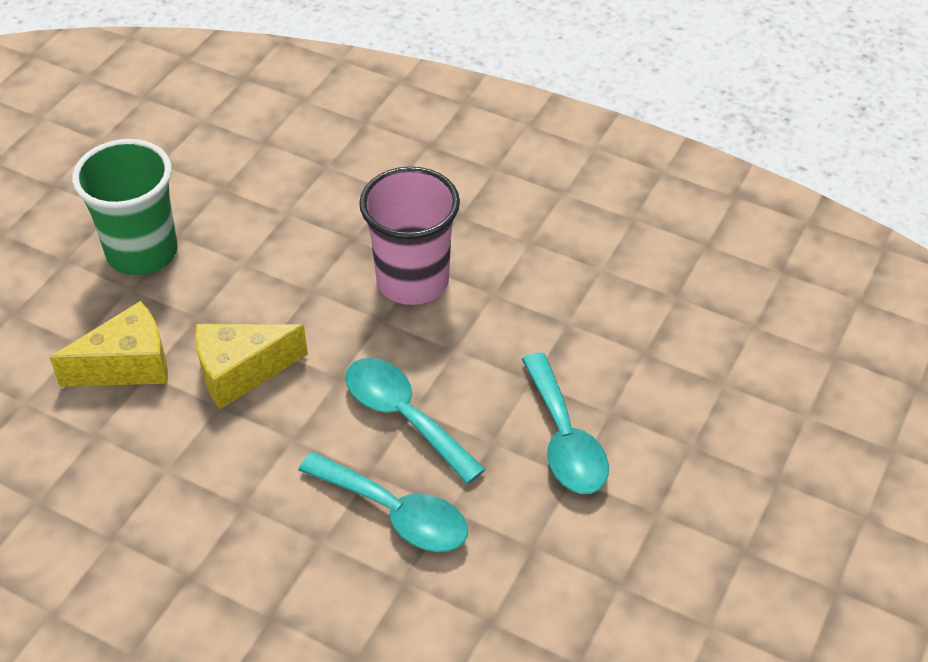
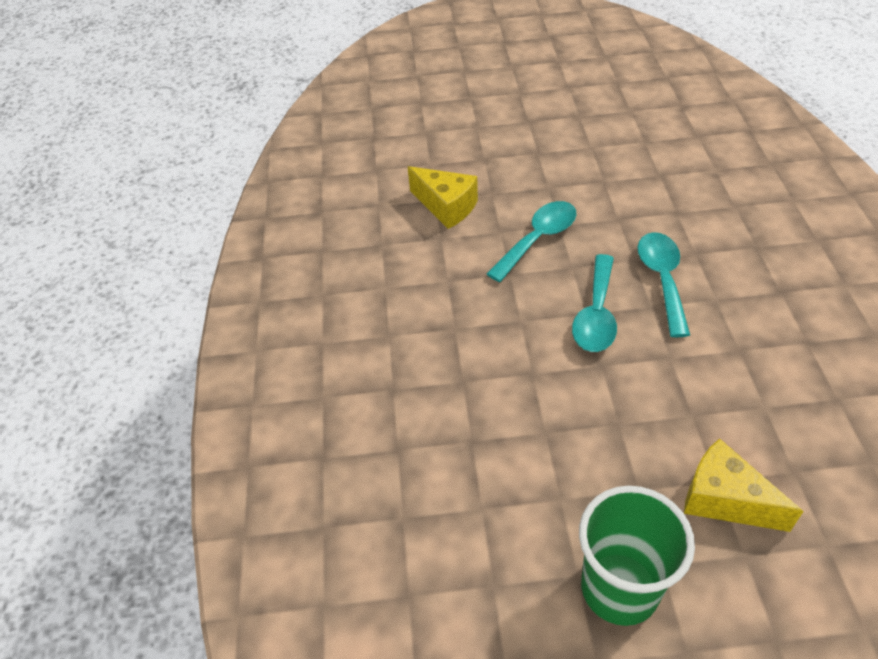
camera: 120 degrees left, 0 degrees up
yellow cheese [195,324,308,409] -> yellow cheese moved to [408,166,478,229]
pink cup [359,166,460,305] -> none

